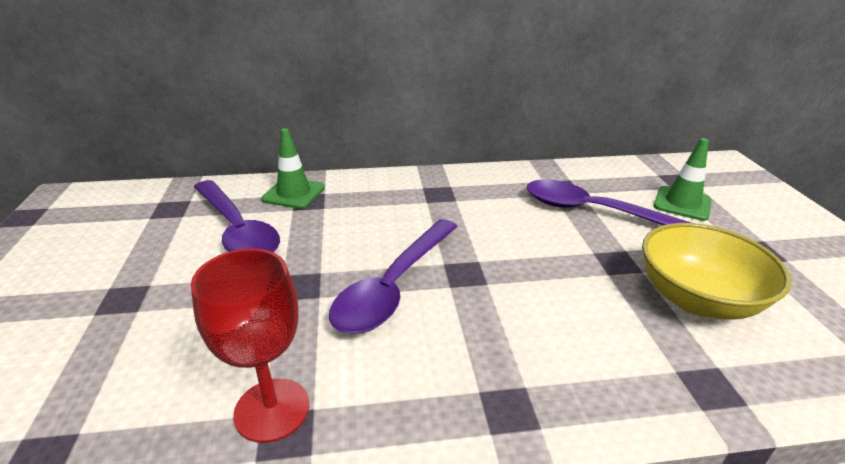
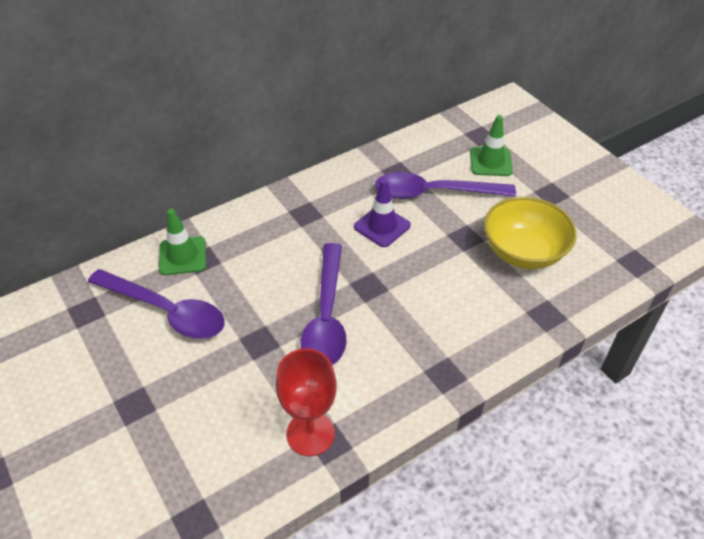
camera: 25 degrees left, 15 degrees up
none -> purple traffic cone [354,179,411,247]

